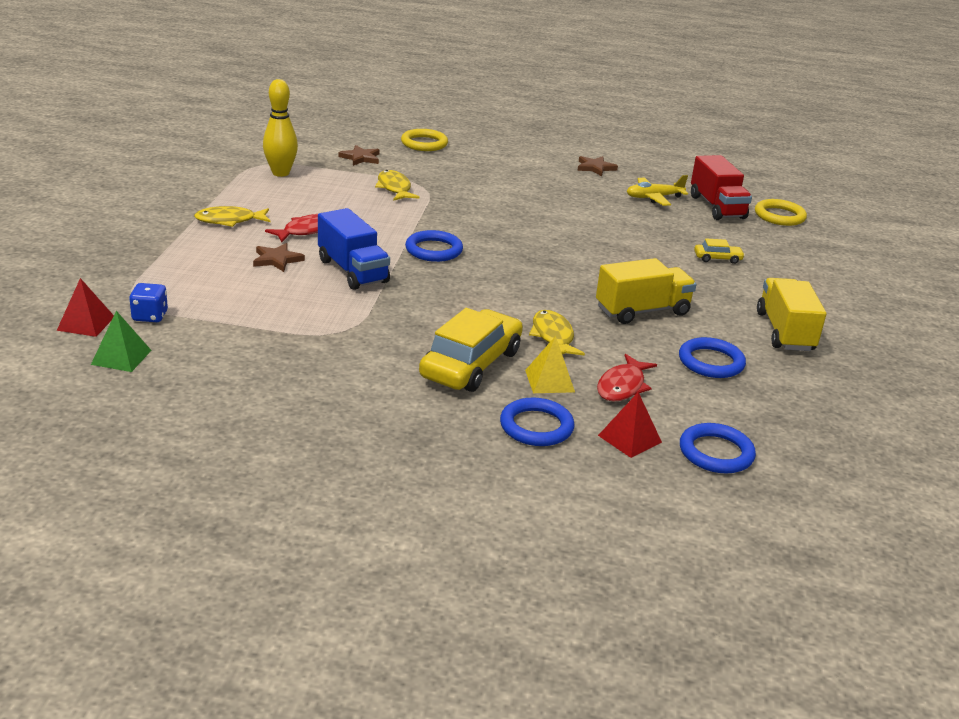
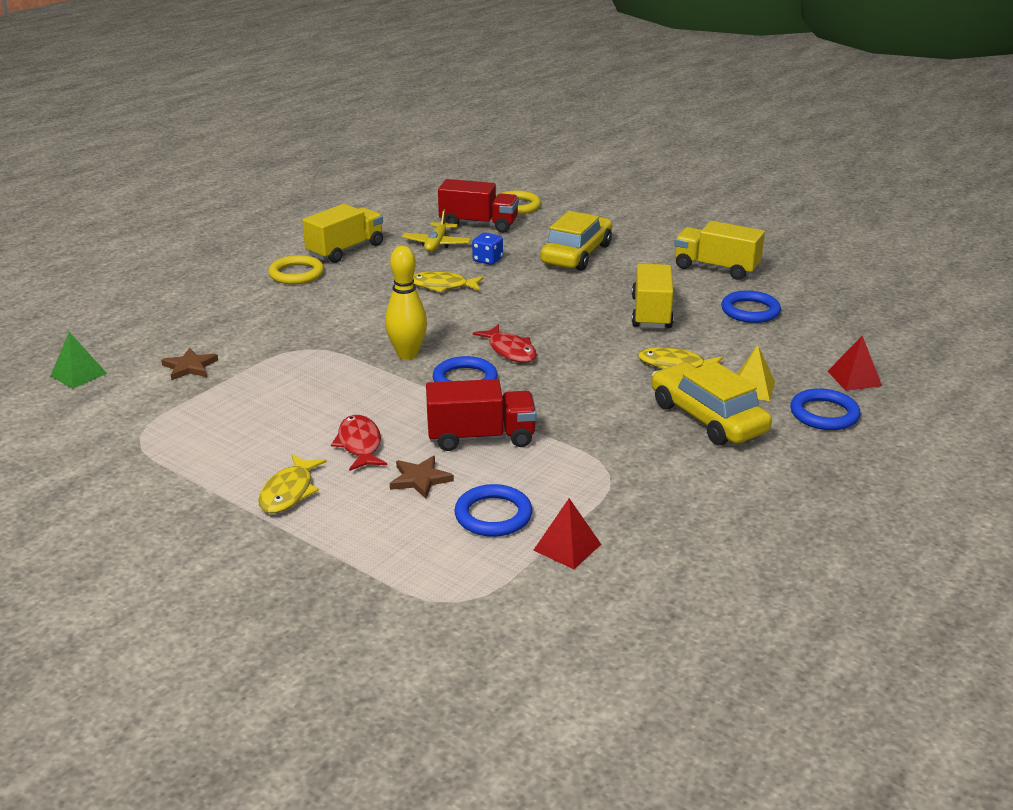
camera: 60 degrees left, 0 degrees up
red pyramid [57,278,114,337] -> red pyramid moved to [533,498,601,569]
green pyramid [91,311,152,372] -> green pyramid moved to [51,332,107,389]
blue dice [129,283,168,322] -> blue dice moved to [472,232,503,265]
yellow bowling pin [263,79,298,177] -> yellow bowling pin moved to [385,246,427,359]
blue truck [318,208,390,290] -> red truck [426,379,536,451]
yellow fish [375,170,420,201] -> yellow fish moved to [413,271,484,293]
yellow ring [401,129,448,151] -> yellow ring moved to [268,255,324,284]
brown star [577,156,618,176] -> yellow truck [302,204,383,263]
red fish [597,354,657,402] -> red fish moved to [473,324,537,363]
blue ring [680,423,756,473] -> blue ring moved to [454,484,532,537]
yellow car [694,238,745,264] -> yellow car [540,211,612,271], size x2.26

